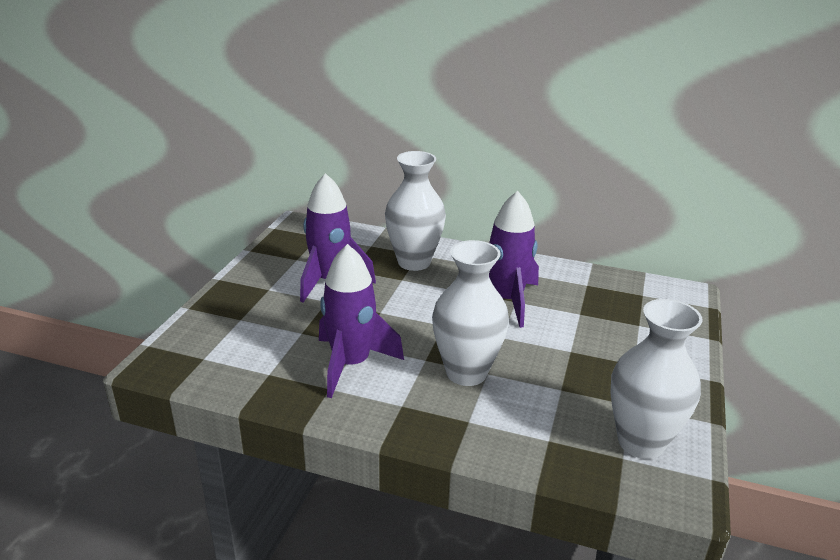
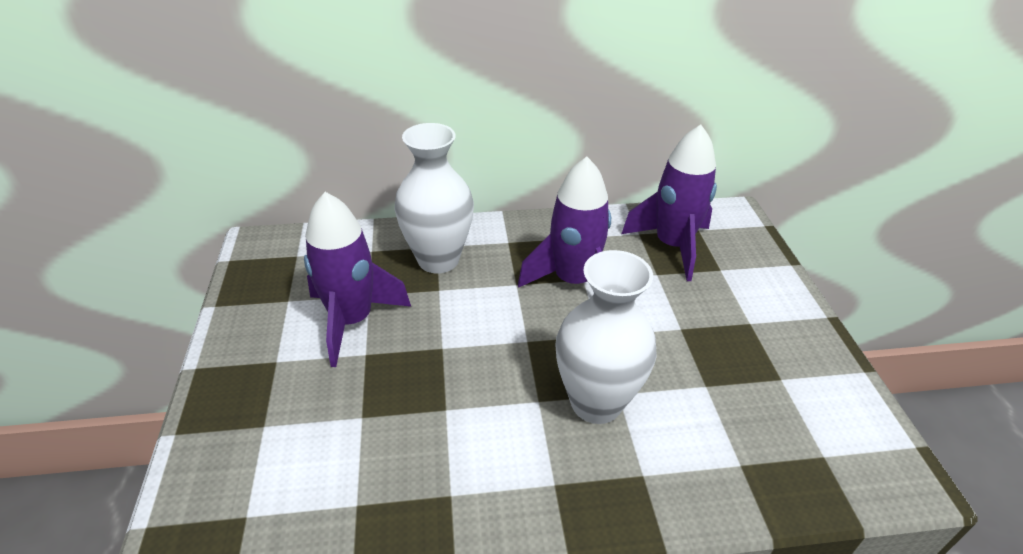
camera: 25 degrees left, 10 degrees up
purple rocket [319,244,404,398] -> purple rocket moved to [621,125,717,281]
white vase [611,299,703,459] -> none

